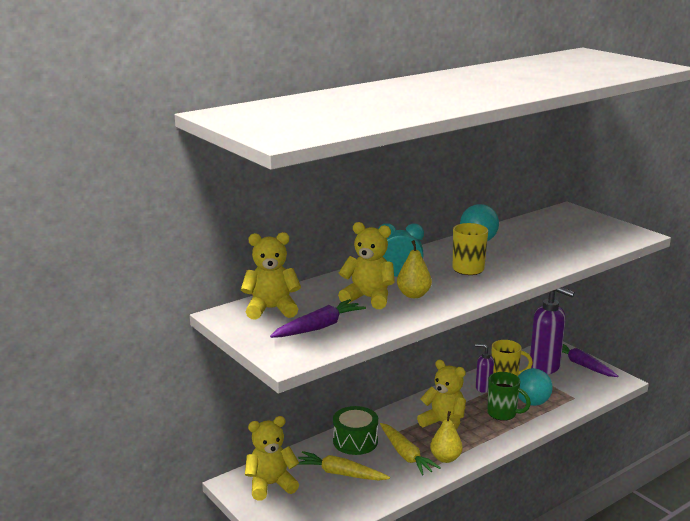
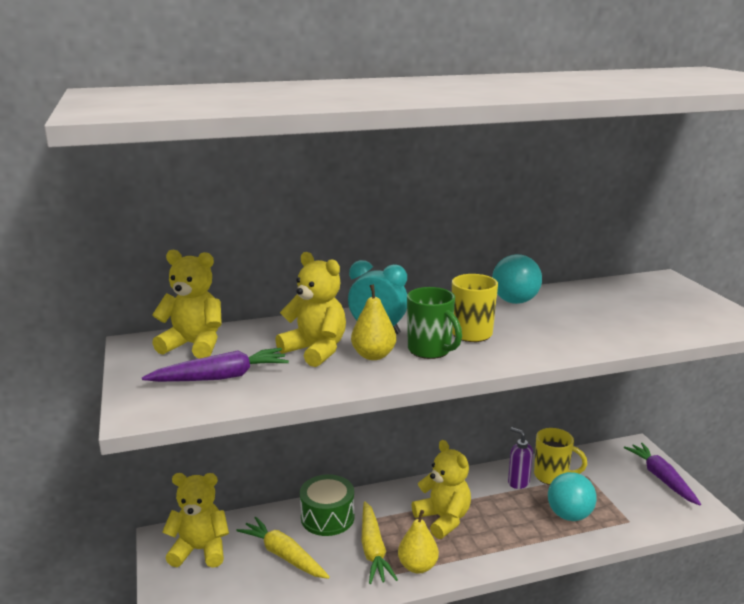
camera: 20 degrees right, 0 degrees up
green mug [487,372,531,421] -> green mug moved to [407,287,462,359]
purple soap dispenser [530,287,575,374] -> none

